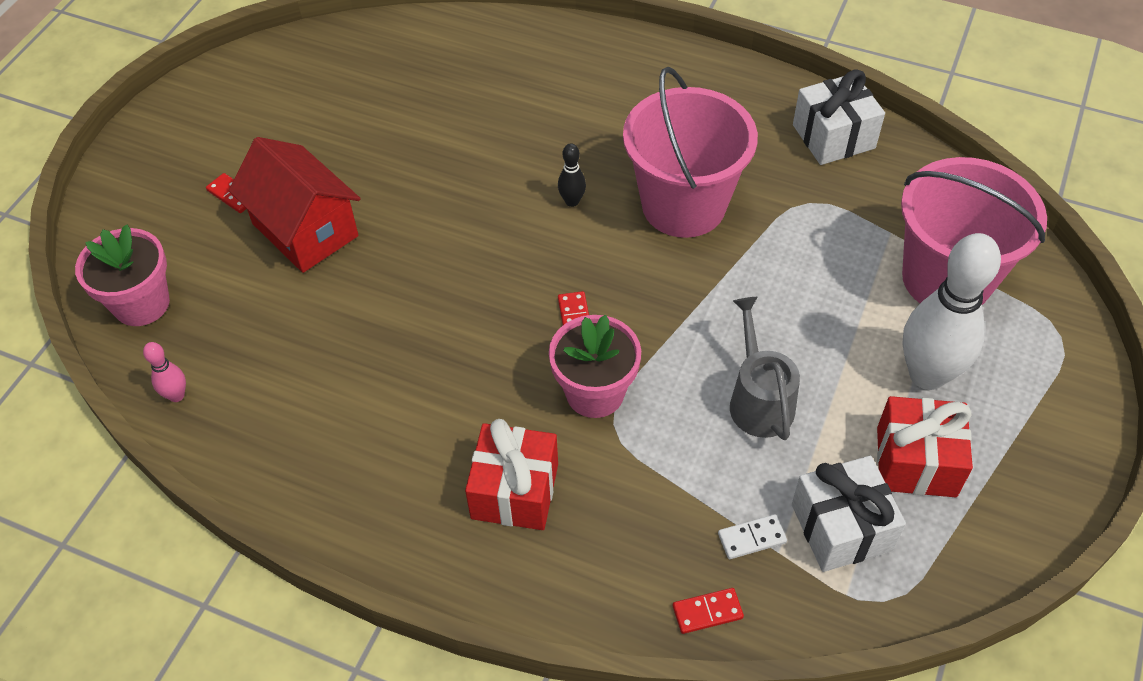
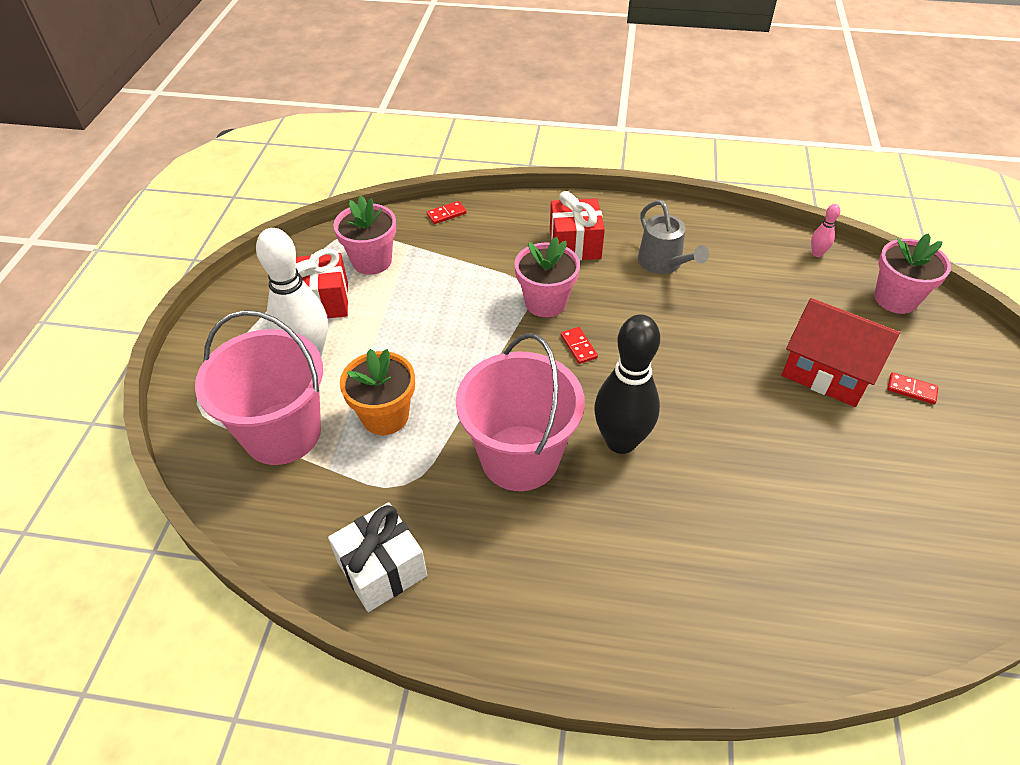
camera: 165 degrees right, 5 degrees down
black bowling pin [558,143,586,207] -> black bowling pin [594,314,660,454], size x2.36
white domino [718,514,787,559] -> none
grey watering can [730,297,800,440] -> grey watering can moved to [638,200,709,274]
white gift [792,456,906,572] -> pink flower pot [333,196,396,275]
none -> orange flower pot [340,349,415,435]

